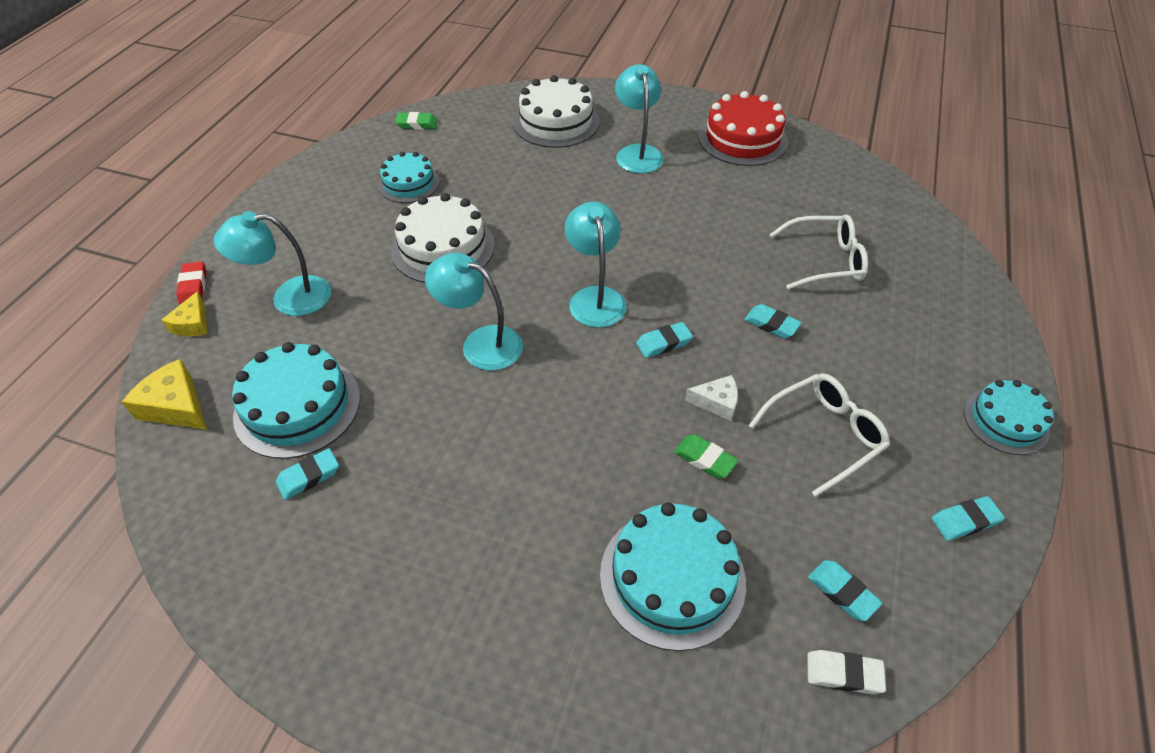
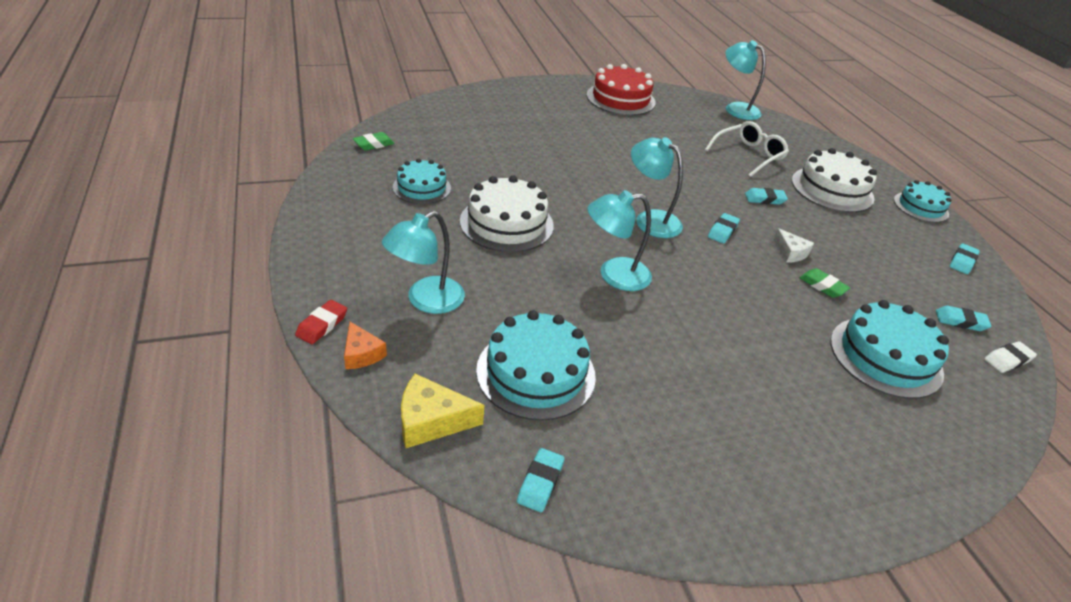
camera: 40 degrees left, 10 degrees down
yellow cheese [162,291,208,336] -> orange cheese [344,322,387,369]
red eraser [176,261,206,304] -> red eraser turned 75 degrees clockwise [295,300,347,344]
turquoise eraser [276,448,339,500] -> turquoise eraser moved to [517,448,564,512]
white cake [513,75,600,148] -> white cake moved to [792,148,877,213]
turquoise lamp [615,64,664,173] -> turquoise lamp moved to [726,40,766,120]
green eraser [674,434,738,478] -> green eraser turned 45 degrees clockwise [800,268,850,298]
white cheese [685,375,738,421] -> white cheese turned 90 degrees clockwise [773,228,814,263]
white glasses [749,373,890,497] -> none

